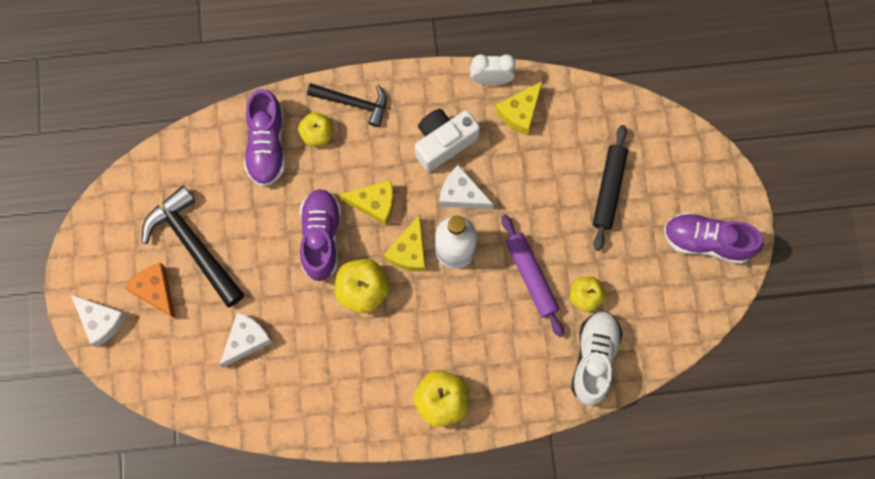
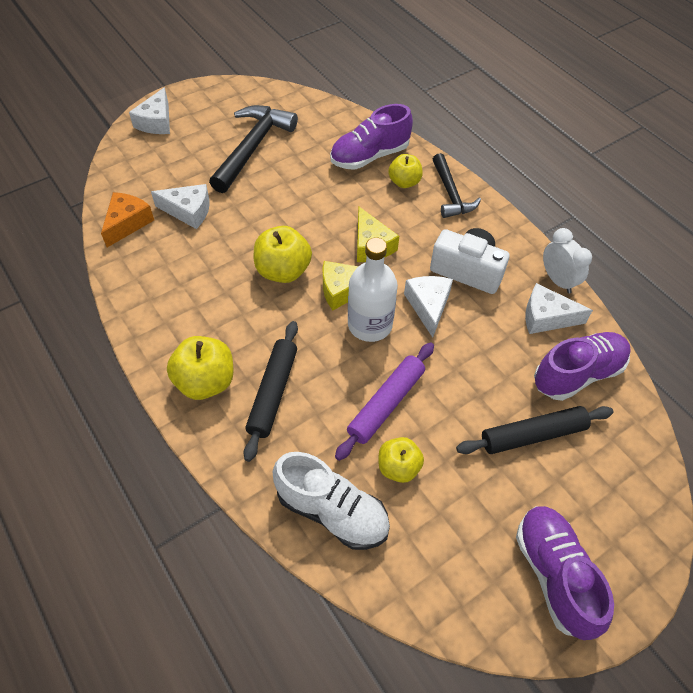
camera: 60 degrees right, 20 degrees down
orange cheese [125,263,176,319] -> orange cheese moved to [101,192,154,247]
purple shoe [300,189,341,281] -> purple shoe moved to [534,332,631,401]
yellow cheese [495,81,542,136] -> white cheese [525,283,593,334]
white shoe [571,311,622,406] -> white shoe turned 45 degrees clockwise [272,452,390,550]
none -> black rolling pin [243,321,298,462]

